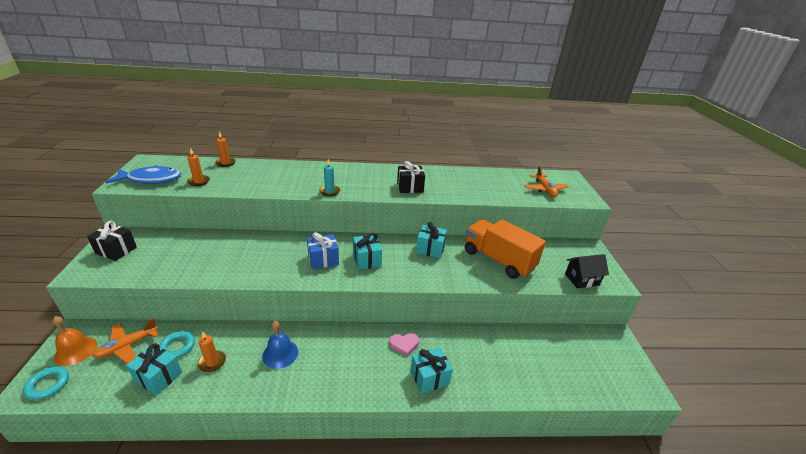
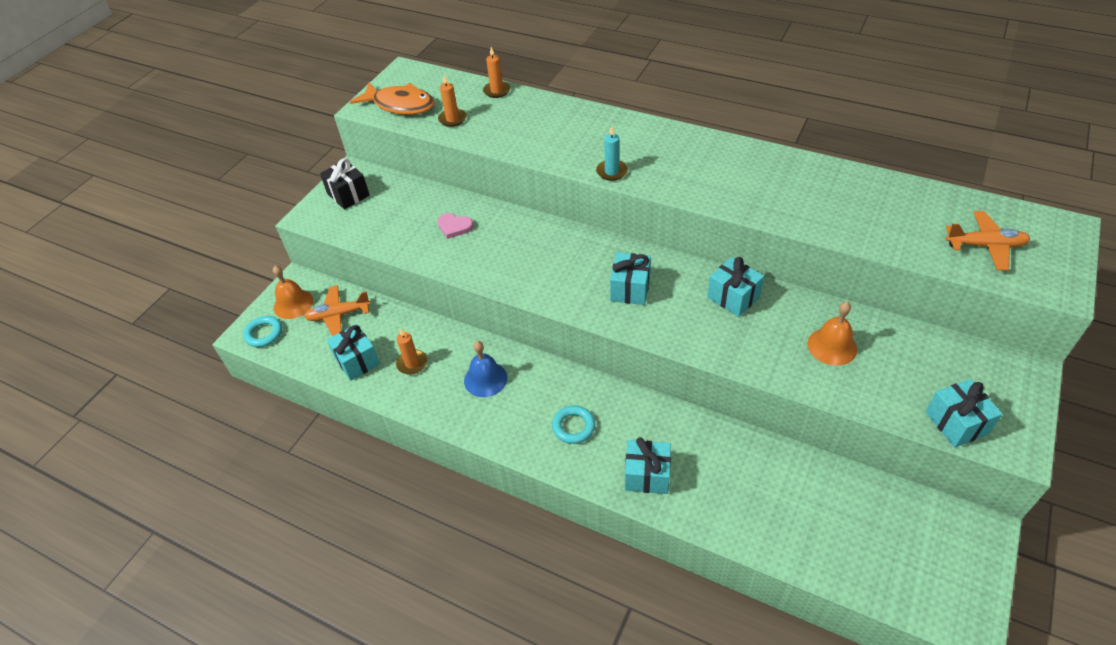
camera: 35 degrees right, 15 degrees up
blue fish [106,165,181,184] -> orange fish [350,82,435,115]
turquoise ring [159,331,195,358] -> turquoise ring moved to [552,405,595,444]
blue gift [307,232,339,269] -> none
pink heart [389,333,419,356] -> pink heart moved to [437,213,474,239]
black gift [397,161,425,193] -> none
orange truck [465,219,546,279] -> orange bell [808,302,857,366]
orange plane [525,166,569,197] -> orange plane turned 105 degrees counterclockwise [946,211,1030,270]
black house [565,254,609,288] -> turquoise gift [925,379,1002,448]

